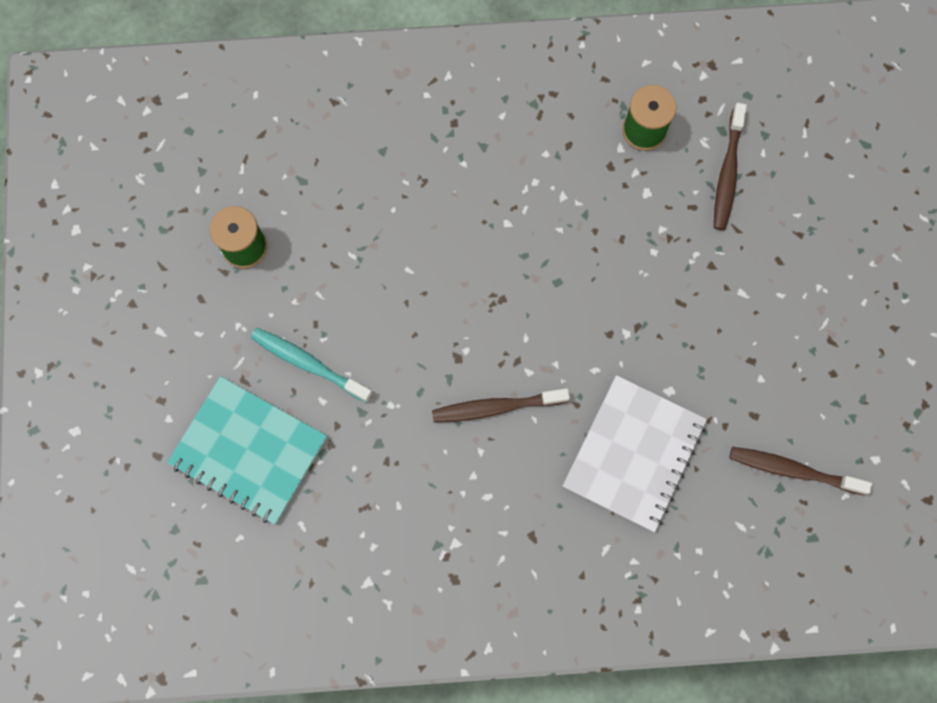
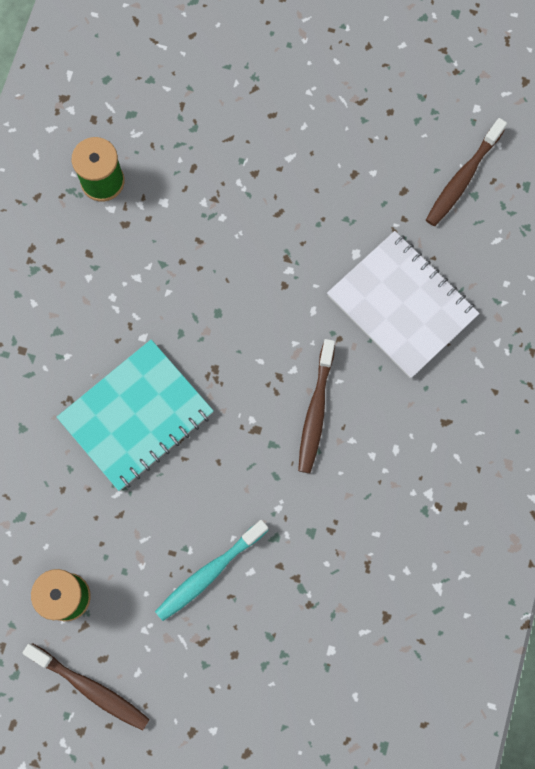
camera: 70 degrees left, 0 degrees up
turquoise notebook [167,376,327,524] -> turquoise notebook moved to [57,339,214,491]
brown toothbrush [714,103,747,230] -> brown toothbrush moved to [23,643,150,731]

